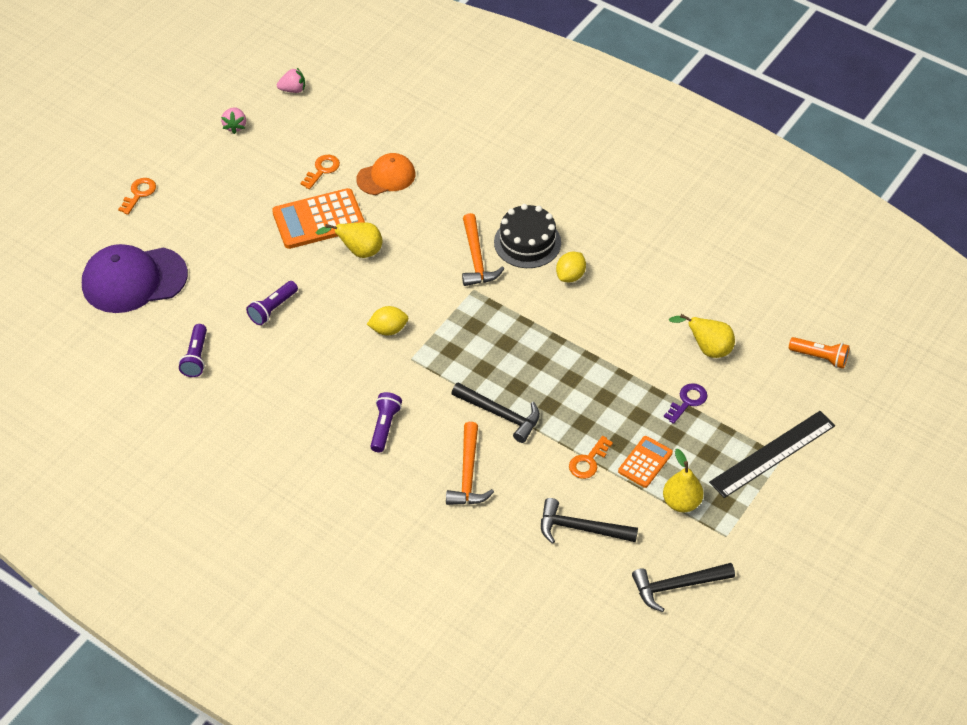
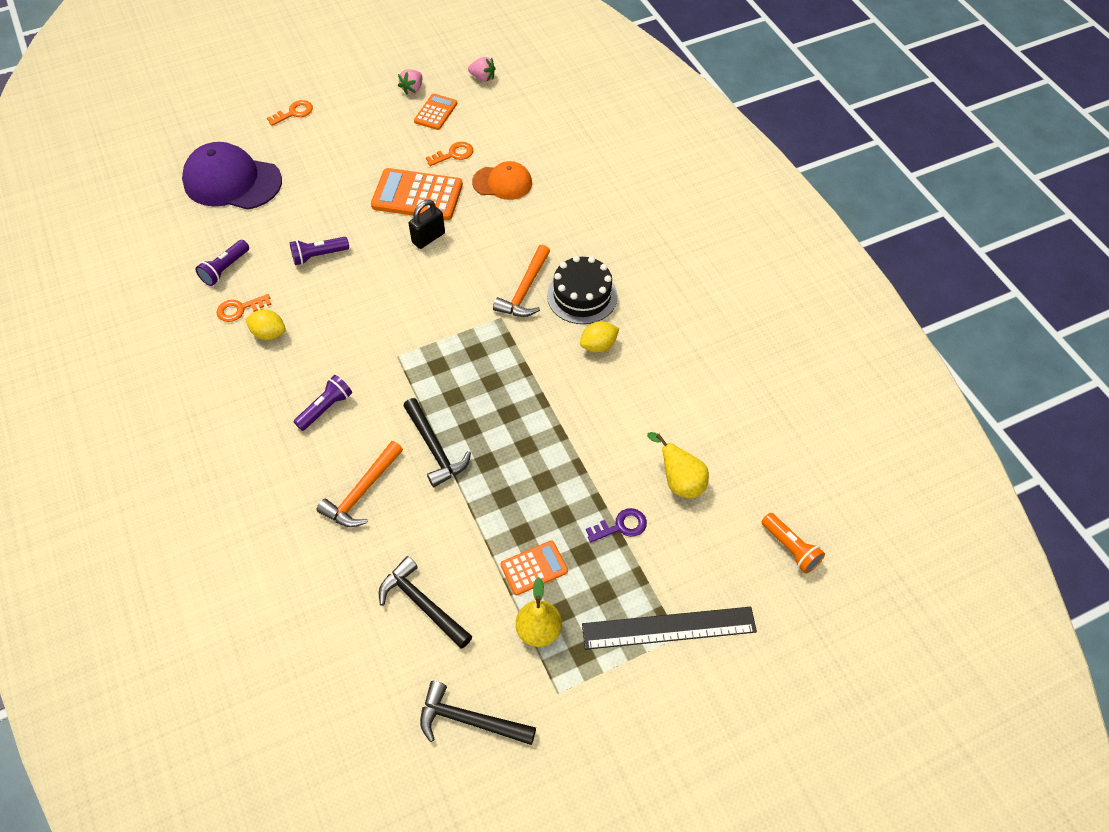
camera: 30 degrees right, 5 degrees up
yellow pear [316,222,382,258] -> black padlock [409,200,445,249]
yellow lemon [367,306,409,335] -> yellow lemon moved to [245,309,286,340]
orange key [569,436,613,479] -> orange key moved to [217,294,272,322]
none -> orange calculator [414,93,457,130]

